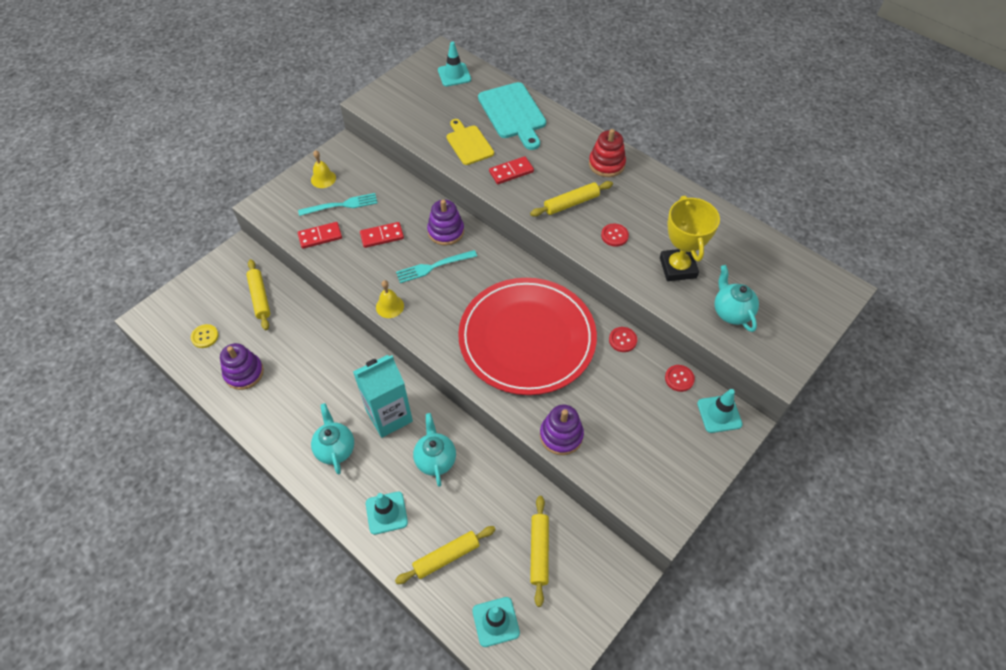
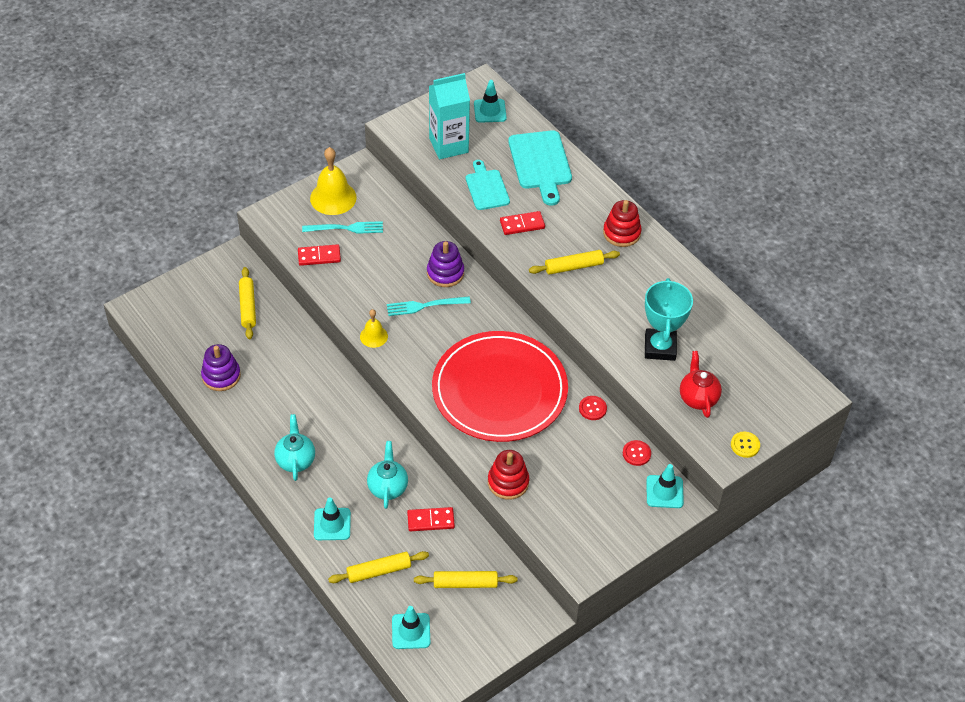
camera: 10 degrees right, 5 degrees down
yellow button [191,324,219,348] -> yellow button moved to [731,432,760,458]
yellow bell [311,150,336,188] -> yellow bell [310,147,357,215], size x1.77
turquoise carton [353,355,413,438] -> turquoise carton moved to [429,73,470,159]
red domino [360,222,404,248] -> red domino moved to [407,507,455,531]
yellow cutting board [446,119,494,165] -> turquoise cutting board [466,160,510,210]
yellow rolling pin [530,496,549,607] -> yellow rolling pin turned 75 degrees clockwise [414,571,518,588]
purple stacking toy [540,405,584,455] -> red stacking toy [488,450,529,500]
red button [601,224,629,247] -> none
yellow trophy [660,196,720,281] -> turquoise trophy [645,278,693,361]
turquoise teapot [714,265,759,332] -> red teapot [680,351,722,418]

